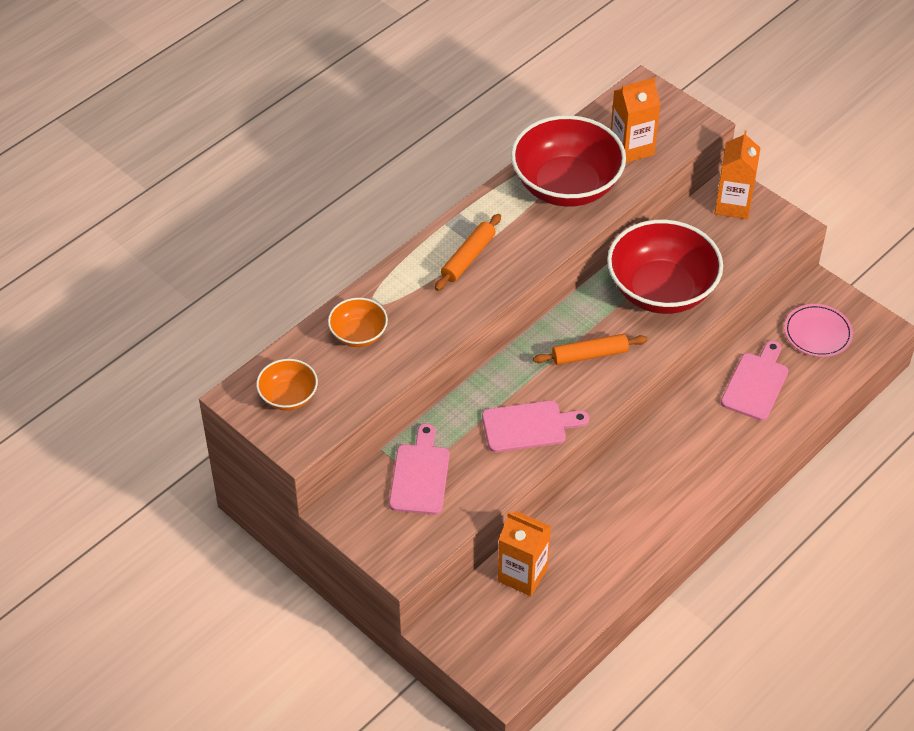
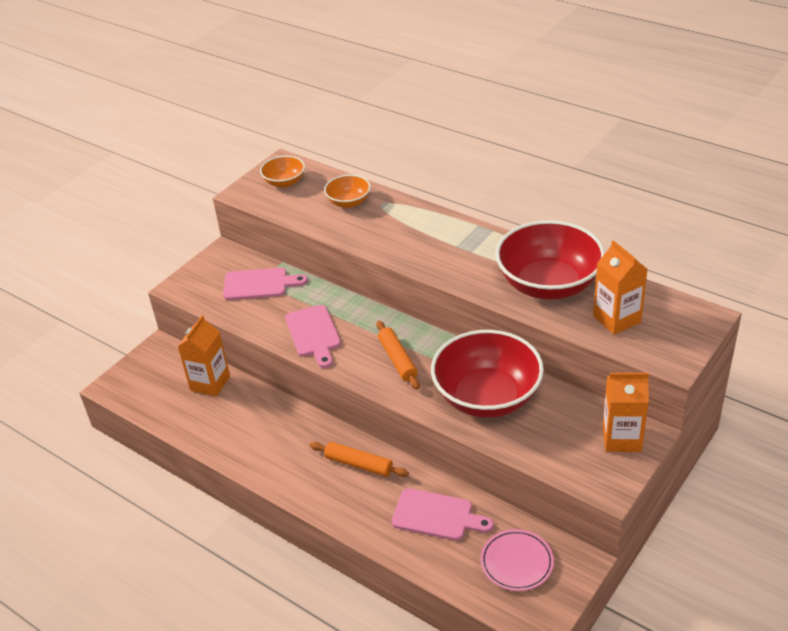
camera: 85 degrees right, 10 degrees down
orange rolling pin [435,214,501,291] -> orange rolling pin moved to [310,442,409,477]

